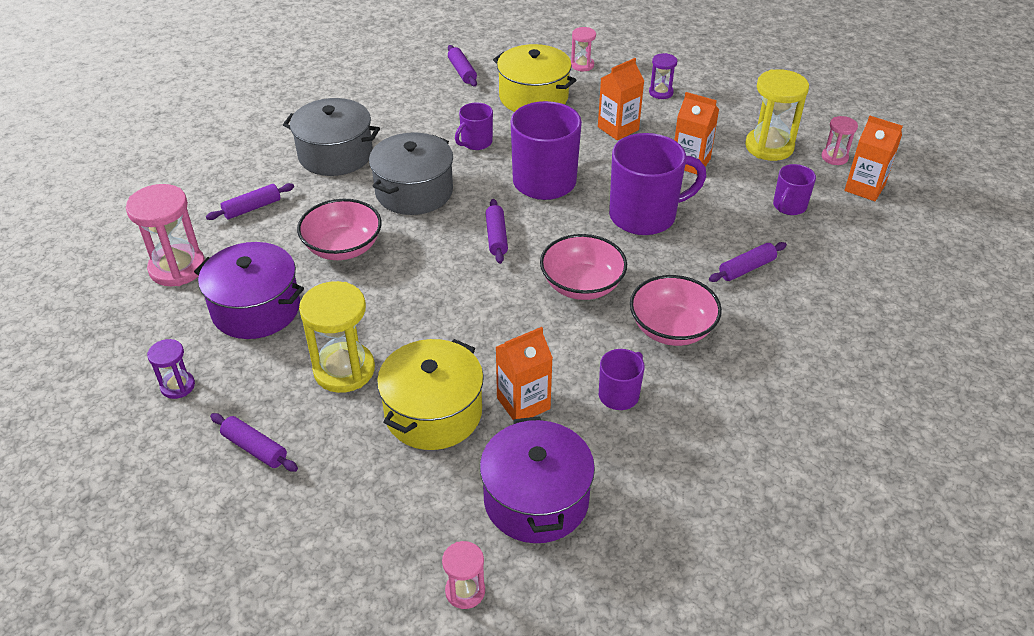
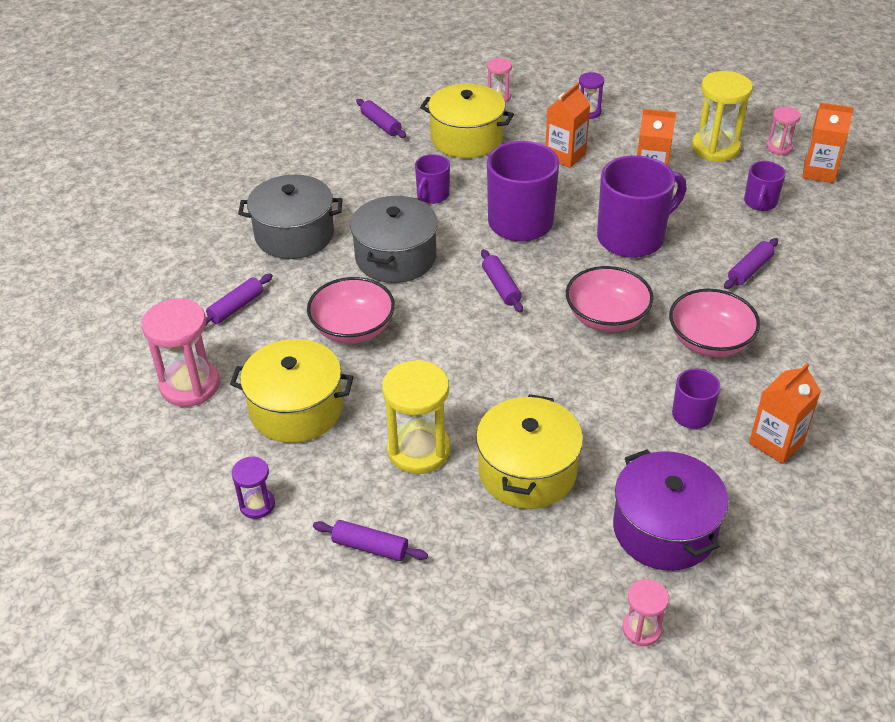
camera: 15 degrees left, 0 degrees up
purple pot [194,242,304,339] -> yellow pot [230,339,353,443]
orange carton [496,327,553,421] -> orange carton moved to [749,363,821,464]

